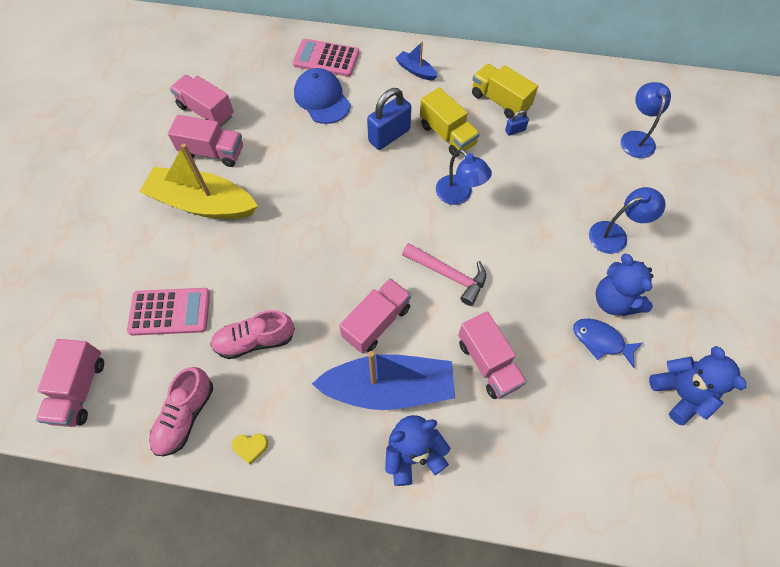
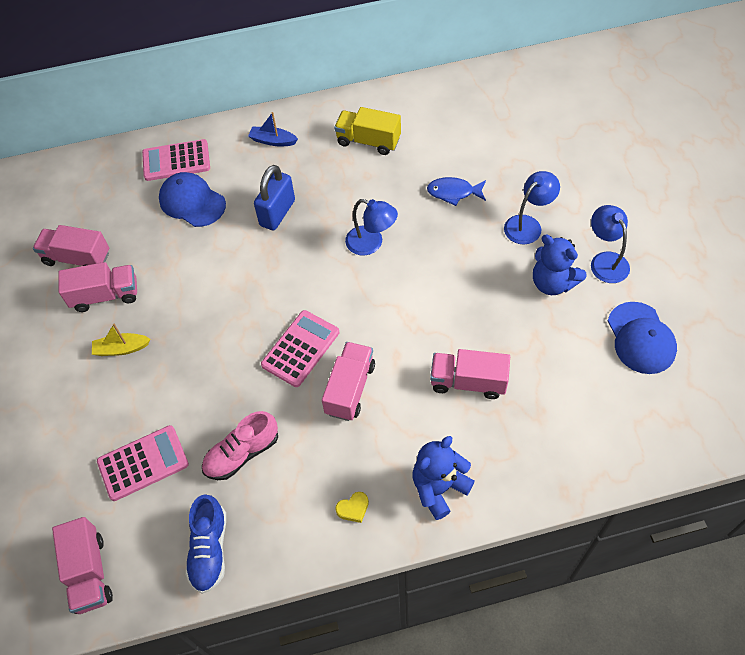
camera: 20 degrees left, 5 degrees down
yellow boat [139,143,258,219] -> yellow boat [92,323,151,356], size x0.46
pink shoe [149,367,213,456] -> blue shoe [185,495,226,594]
yellow heart [232,434,268,465] -> yellow heart moved to [335,492,369,523]
blue boat [312,351,455,410] -> none
pink hammer [402,243,486,306] -> none
yellow truck [420,87,480,157] -> none
pink truck [458,311,527,399] -> pink truck turned 150 degrees clockwise [430,349,510,399]
blue padlock [505,110,529,136] -> none
blue fish [573,319,642,368] -> blue fish moved to [427,177,486,206]
blue lamp [621,82,671,158] -> blue lamp moved to [591,205,630,283]
blue teddy bear [649,346,746,425] -> blue cap [608,302,677,374]
none -> pink calculator [261,310,339,387]

